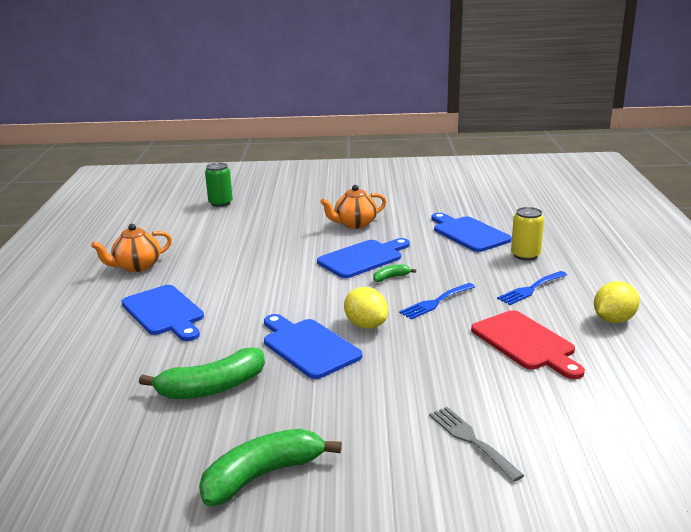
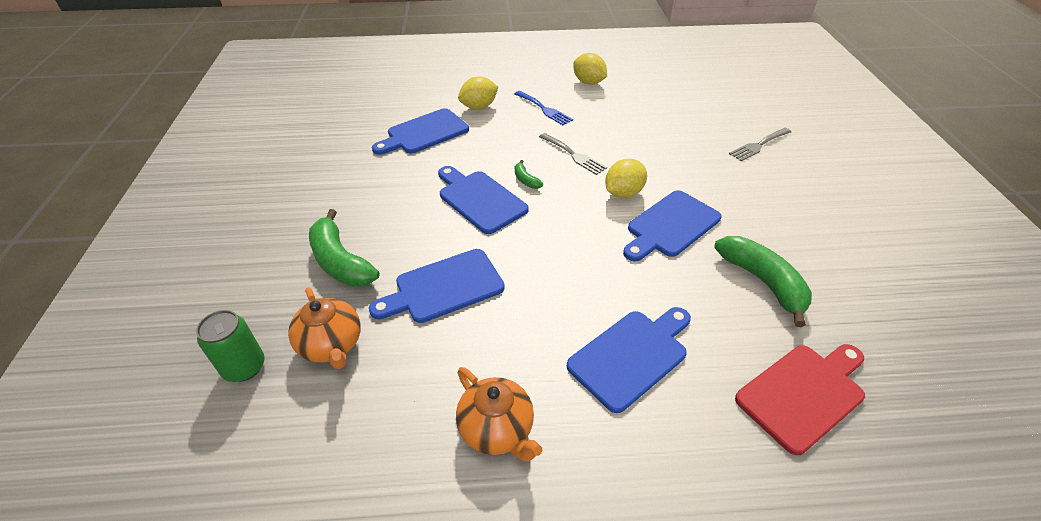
camera: 95 degrees left, 20 degrees up
green banana [199,429,342,506] -> green banana moved to [309,209,379,287]
orange teapot [320,185,386,229] -> orange teapot moved to [288,287,361,369]
blue fork [399,283,475,319] -> grey fork [539,133,607,175]
red cutting board [471,310,585,379] -> red cutting board moved to [735,344,865,455]
yellow can [511,207,544,261] -> yellow lemon [458,77,498,109]
none -> blue cutting board [369,249,505,323]

